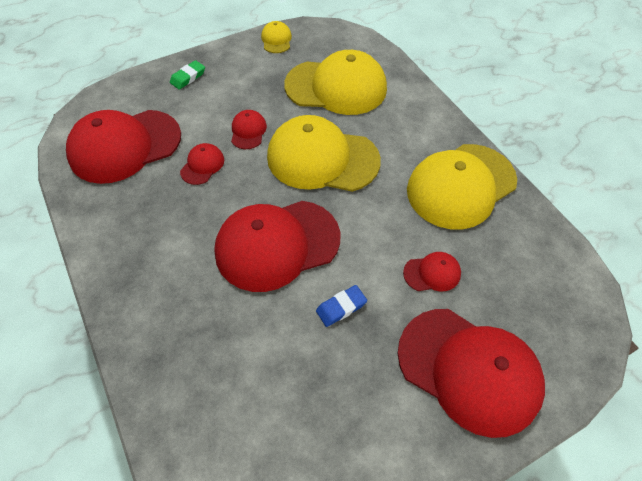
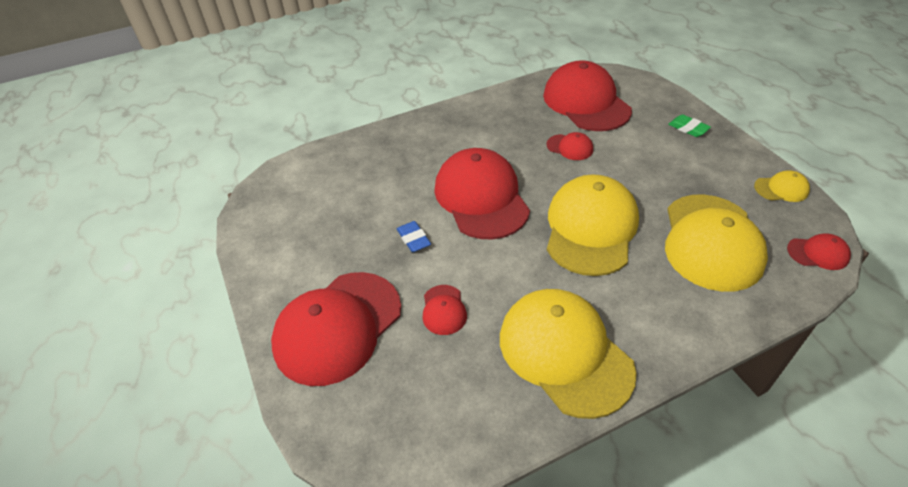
camera: 95 degrees right, 10 degrees down
red cap [231,110,267,149] -> red cap moved to [787,233,851,270]

